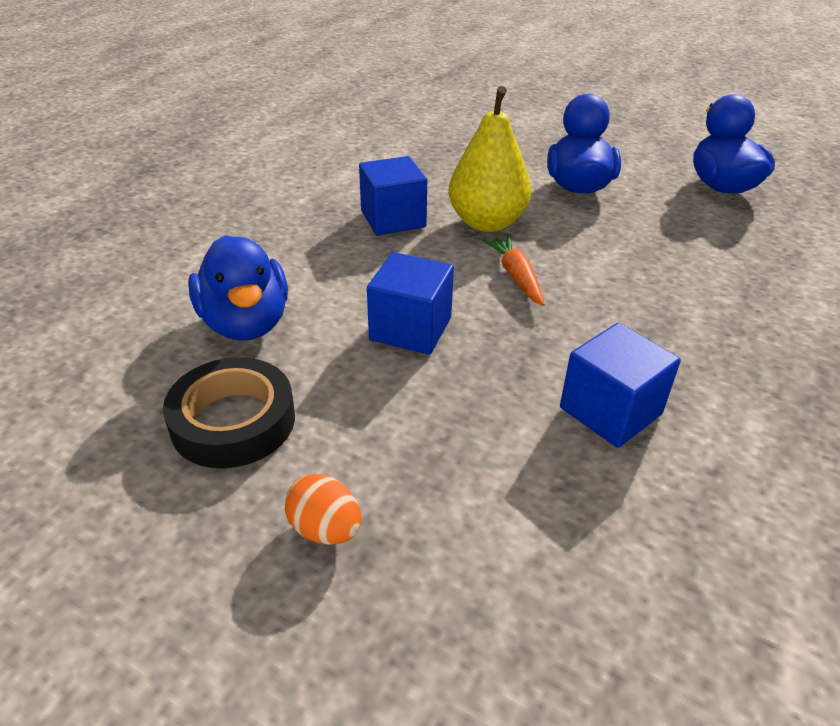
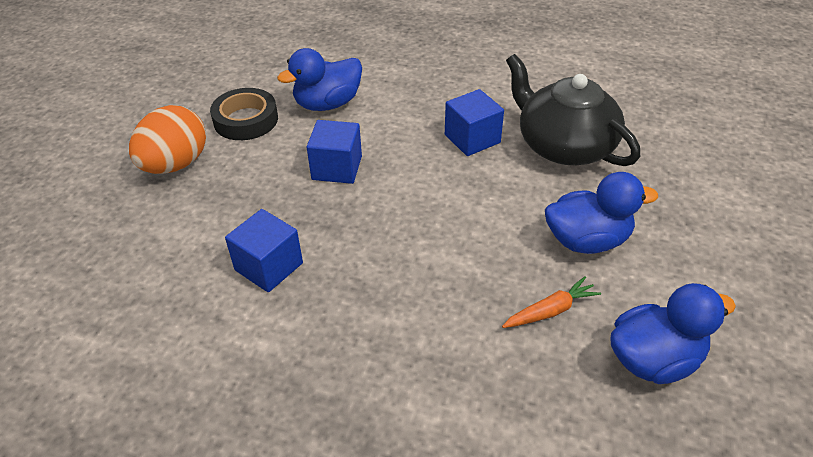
camera: 80 degrees right, 5 degrees up
orange egg [285,474,361,545] -> orange egg [129,105,206,174], size x2.01
yellow pear [449,86,531,232] -> none
orange carrot [483,235,545,306] -> orange carrot moved to [502,276,601,328]
none -> black teapot [506,54,640,166]

